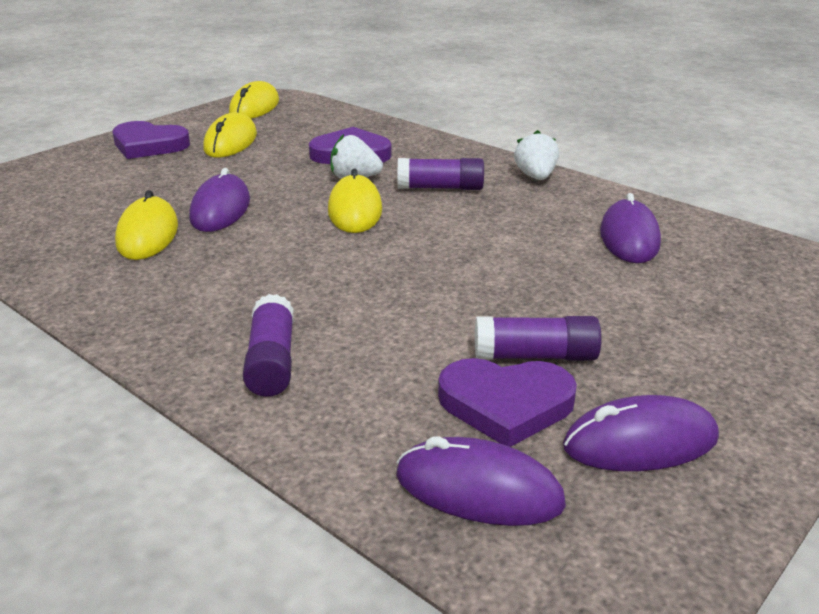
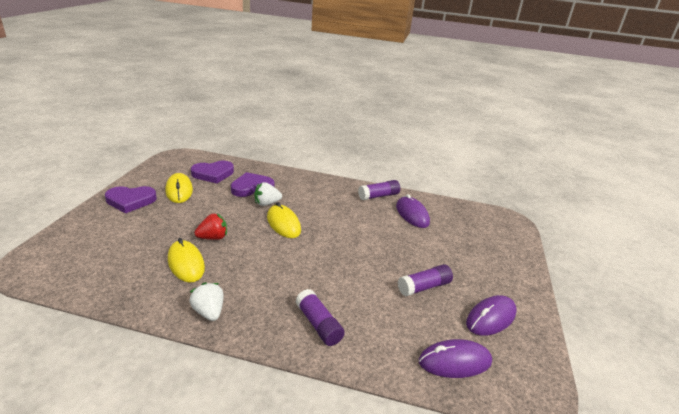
camera: 30 degrees left, 0 degrees up
purple mouse [189,168,250,232] -> red strawberry [194,213,227,240]
yellow mouse [229,81,279,119] -> none
purple glue stick [397,158,484,190] -> purple glue stick moved to [358,180,400,200]
purple heart [438,358,577,447] -> purple heart moved to [191,161,234,184]
white strawberry [514,130,559,180] -> white strawberry moved to [189,282,224,321]

